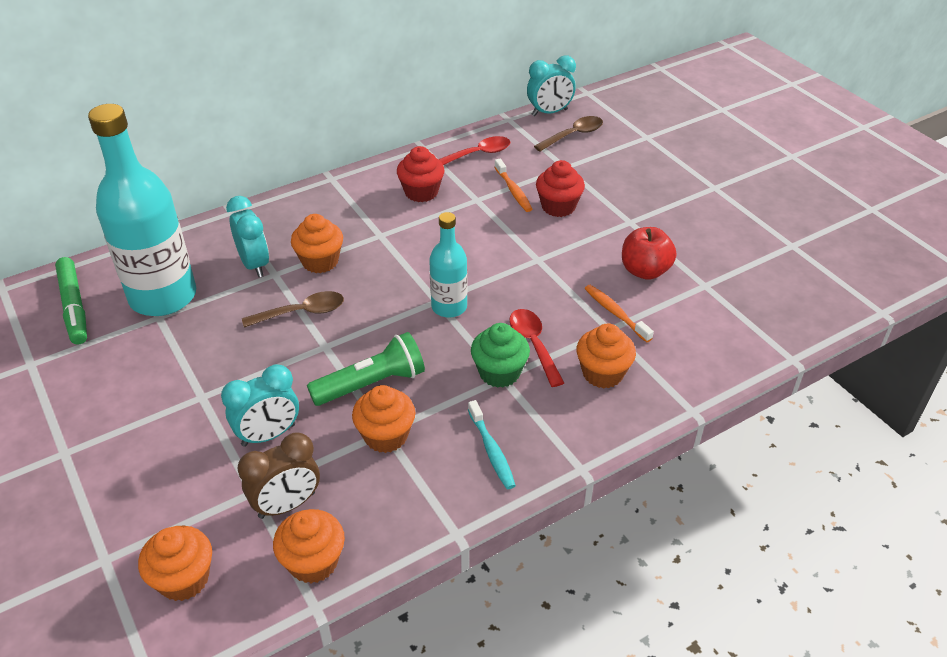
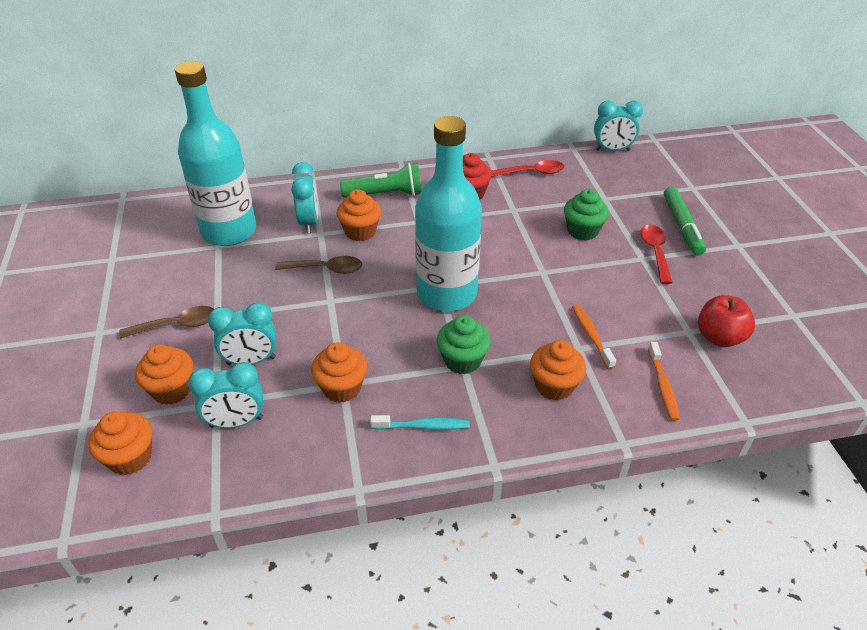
camera: 20 degrees right, 0 degrees up
green marker [55,257,87,345] -> green marker moved to [664,186,706,256]
brown clock [238,432,320,519] -> turquoise clock [188,362,263,428]
orange cupcake [273,509,345,583] -> orange cupcake moved to [135,344,193,405]
green flashlight [307,332,425,406] -> green flashlight moved to [340,163,422,198]
turquoise bottle [429,212,468,318] -> turquoise bottle [415,116,482,311], size x1.89
turquoise toothbrush [468,400,516,489] -> turquoise toothbrush turned 90 degrees counterclockwise [370,415,470,430]
orange toothbrush [494,159,532,212] -> orange toothbrush moved to [648,342,679,421]
red spoon [510,309,564,387] -> red spoon moved to [640,225,672,284]
brown spoon [534,116,603,151] -> brown spoon moved to [119,306,214,338]
red cupcake [536,160,585,217] -> green cupcake [564,189,609,241]
red apple [622,227,676,280] -> red apple moved to [698,295,755,347]

